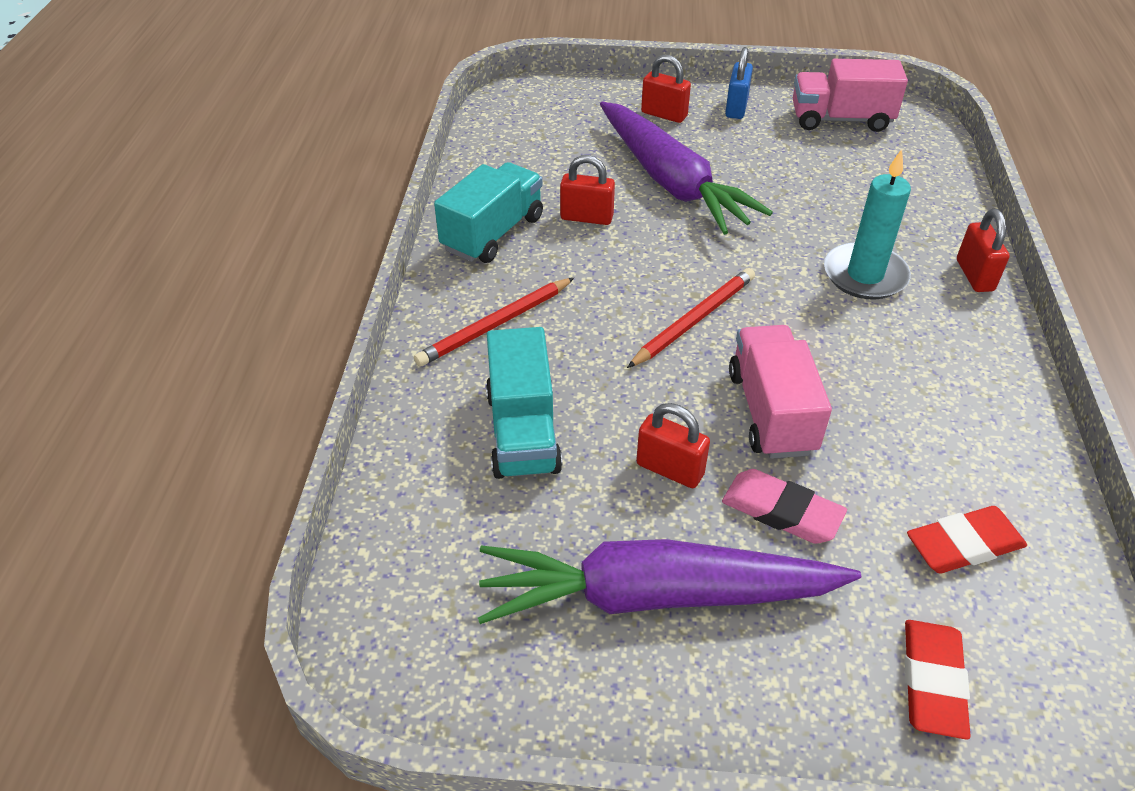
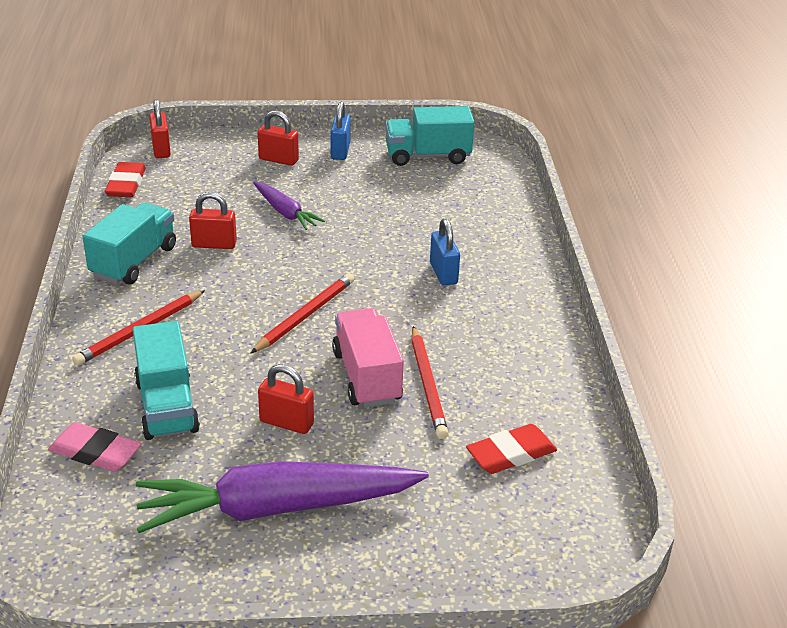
camera: 10 degrees left, 10 degrees down
purple carrot [600,101,773,235] -> purple carrot [253,181,325,230], size x0.50
pink eraser [722,469,847,544] -> pink eraser moved to [48,422,142,472]
pink truck [793,59,908,132] -> turquoise truck [385,106,475,166]
turquoise candle [824,149,911,300] -> blue padlock [430,219,460,286]
red eraser [904,620,971,739] -> red eraser moved to [105,162,146,197]
red padlock [957,209,1010,292] -> red padlock moved to [149,99,171,158]
none -> red pencil [411,326,449,439]

